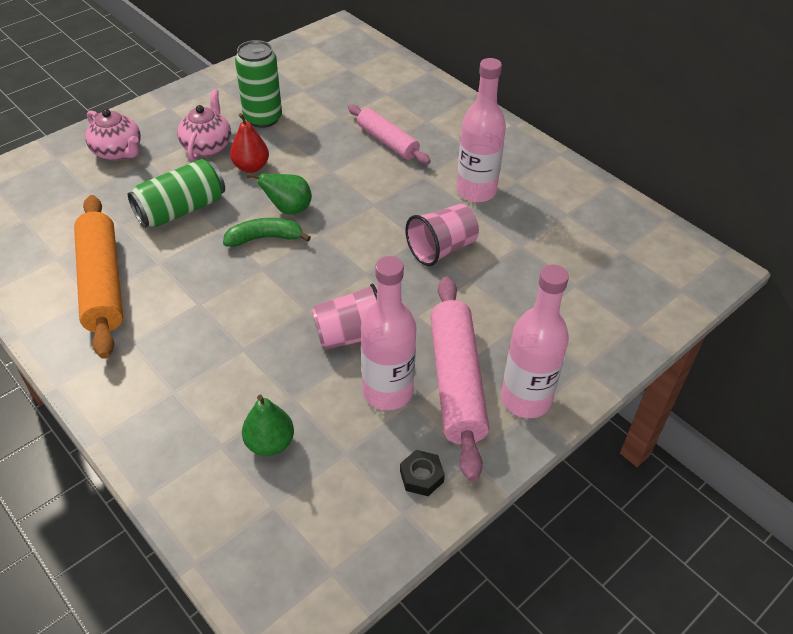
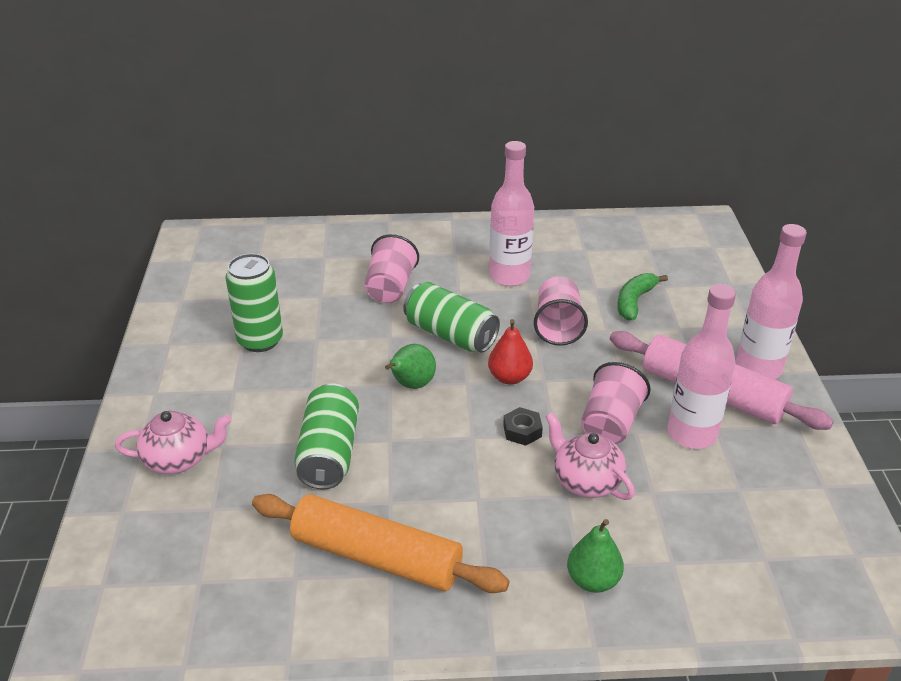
camera: 50 degrees left, 10 degrees down
pink teapot [177,89,231,161] -> pink teapot moved to [545,412,635,500]
green banana [223,218,311,247] -> green banana moved to [618,273,668,320]
red pear [230,113,269,173] -> red pear moved to [488,319,533,385]
green pear [242,395,294,456] -> green pear moved to [567,519,624,593]
pink rolling pin [348,104,431,164] -> pink cup [364,234,419,303]
black nut [400,450,445,496] -> black nut moved to [503,407,543,446]
none -> green can [403,282,500,353]

